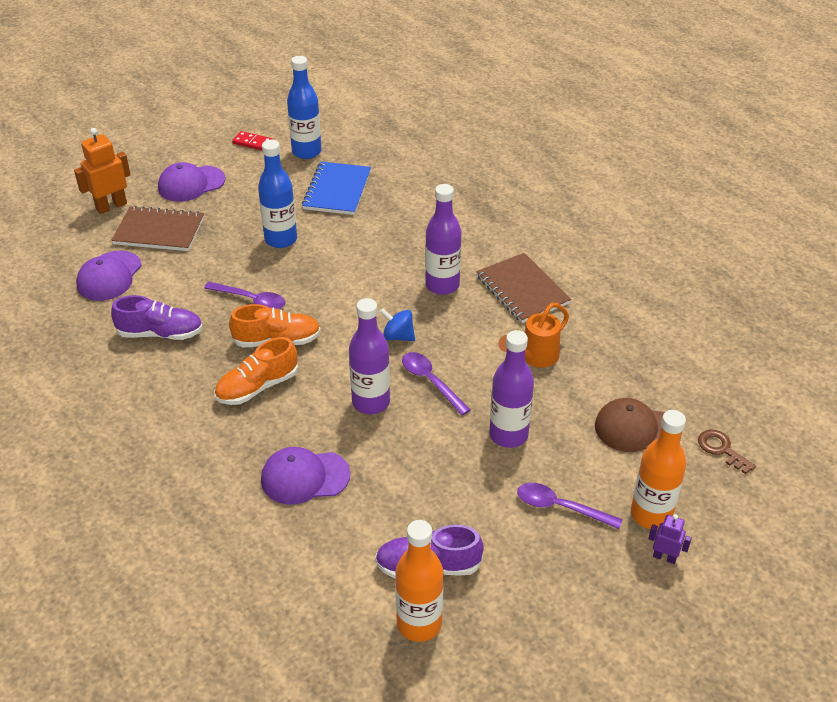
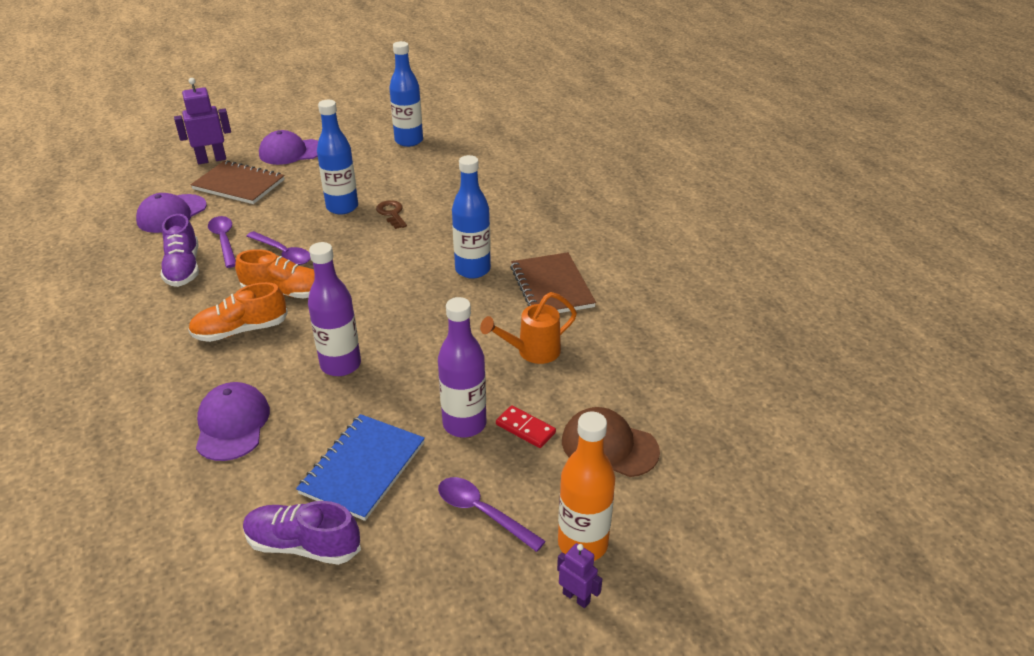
camera: 15 degrees right, 5 degrees down
orange robot [74,128,131,214] -> purple robot [174,78,231,164]
purple shoe [111,295,203,340] -> purple shoe turned 60 degrees clockwise [160,214,199,287]
red domino [232,131,273,151] -> red domino moved to [496,405,556,448]
purple cap [261,447,350,505] -> purple cap turned 75 degrees clockwise [196,382,270,461]
blue notebook [302,161,371,215] -> blue notebook moved to [296,414,425,521]
blue spinning top [380,309,415,341] -> none
orange bottle [395,520,444,642] -> none
purple spoon [402,352,471,415] -> purple spoon moved to [208,216,236,268]
purple bottle [425,184,461,295] -> blue bottle [452,155,491,279]
brown key [698,429,756,474] -> brown key moved to [376,200,407,229]

